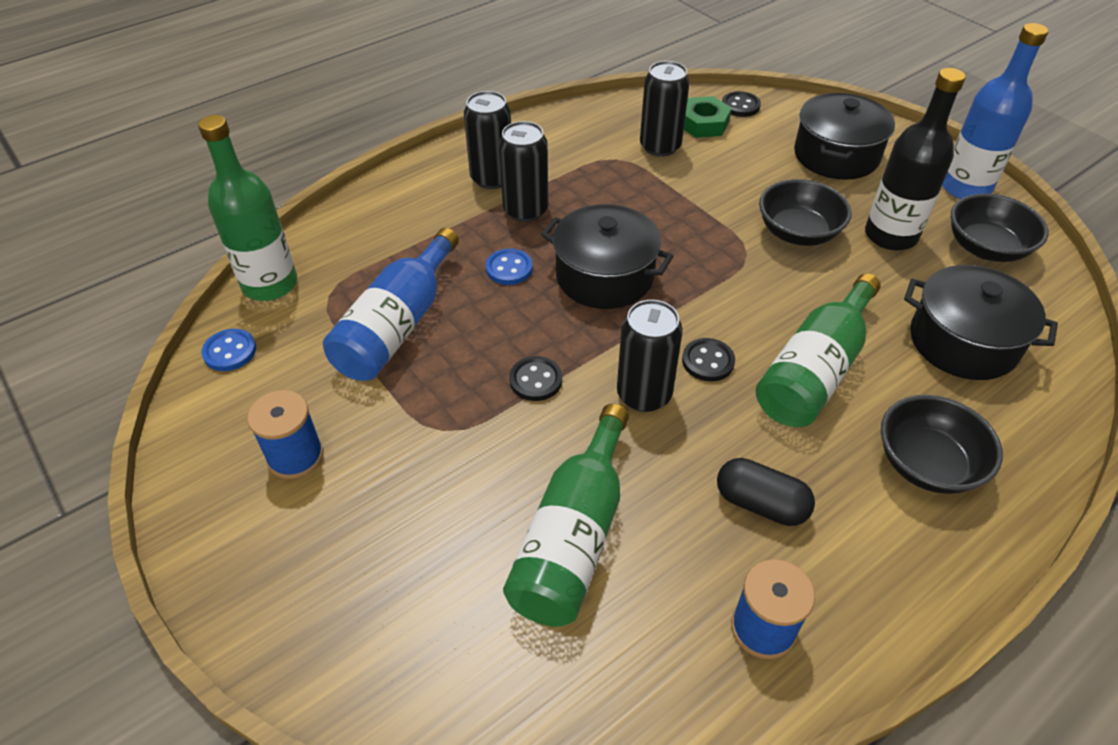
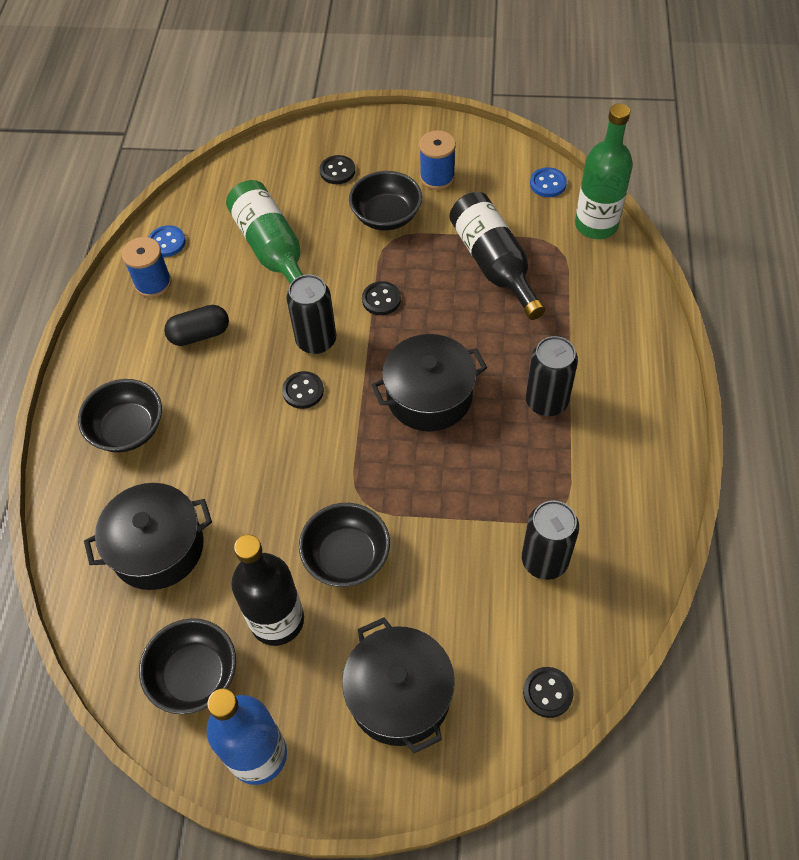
camera: 135 degrees right, 10 degrees up
blue bottle [323,228,459,381] -> black bottle [449,192,546,320]
black can [464,91,511,189] -> none
blue button [486,249,533,285] -> blue button moved to [149,225,186,257]
green nut [684,96,732,138] -> none
green bottle [756,273,881,427] -> none
none -> black button [320,155,355,184]
none -> black bowl [349,171,422,230]

